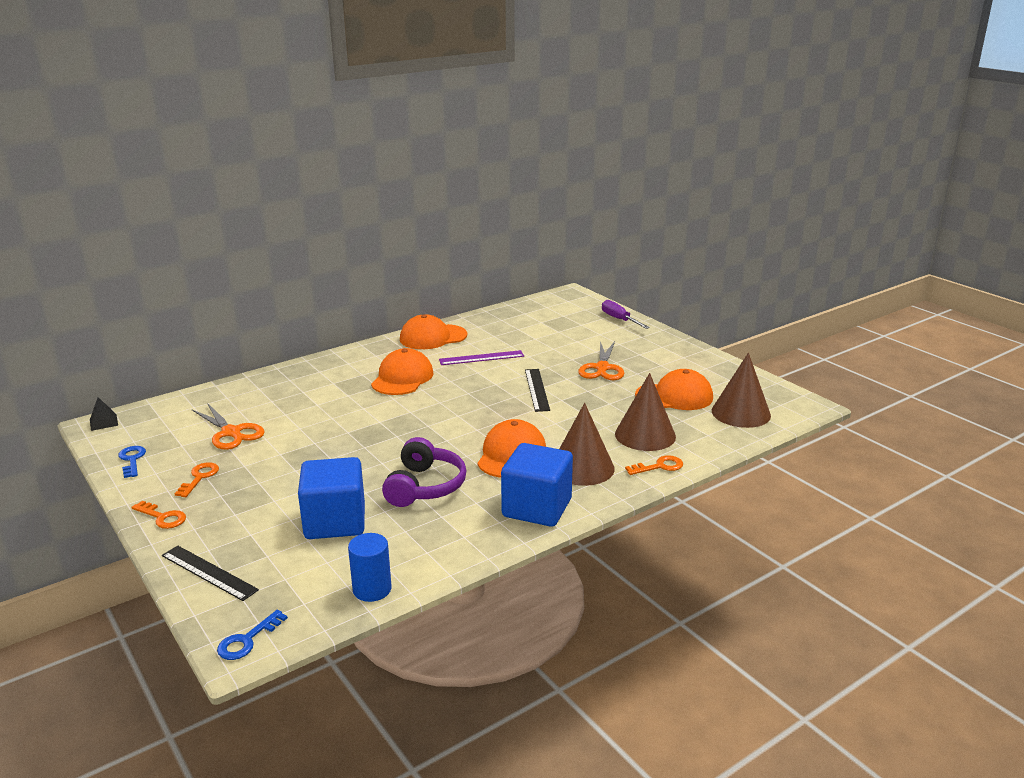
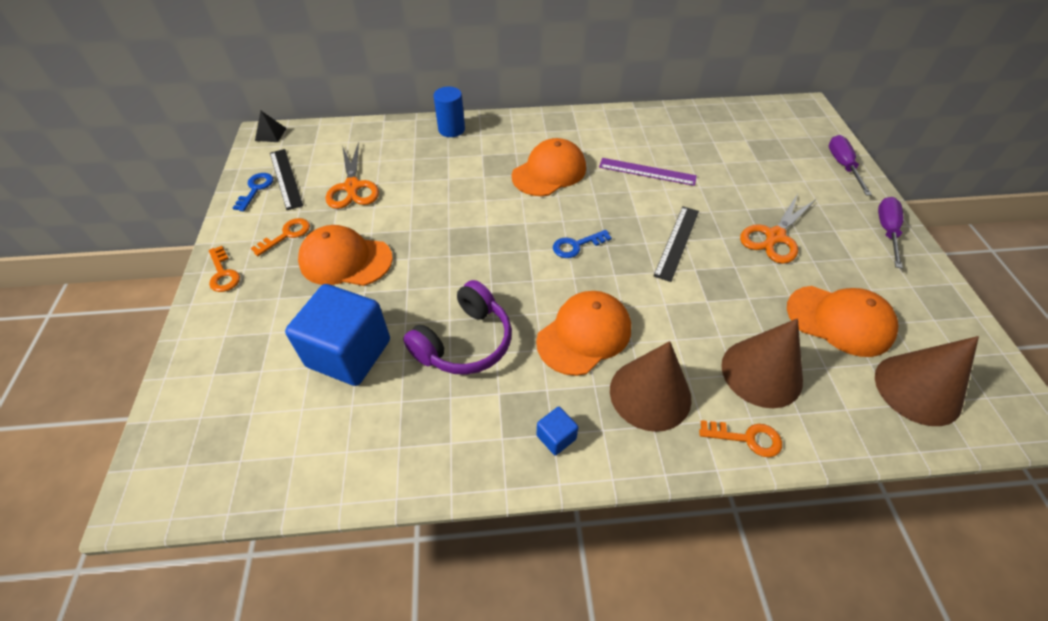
camera: 30 degrees right, 25 degrees up
black ruler [162,545,259,601] -> black ruler moved to [270,149,303,210]
blue key [217,610,288,660] -> blue key moved to [553,230,612,258]
blue cylinder [348,533,392,602] -> blue cylinder moved to [433,87,465,137]
orange cap [400,314,467,349] -> orange cap moved to [298,225,393,286]
blue cube [501,443,573,527] -> blue cube [537,407,579,456], size x0.42
none -> purple screwdriver [878,197,904,269]

